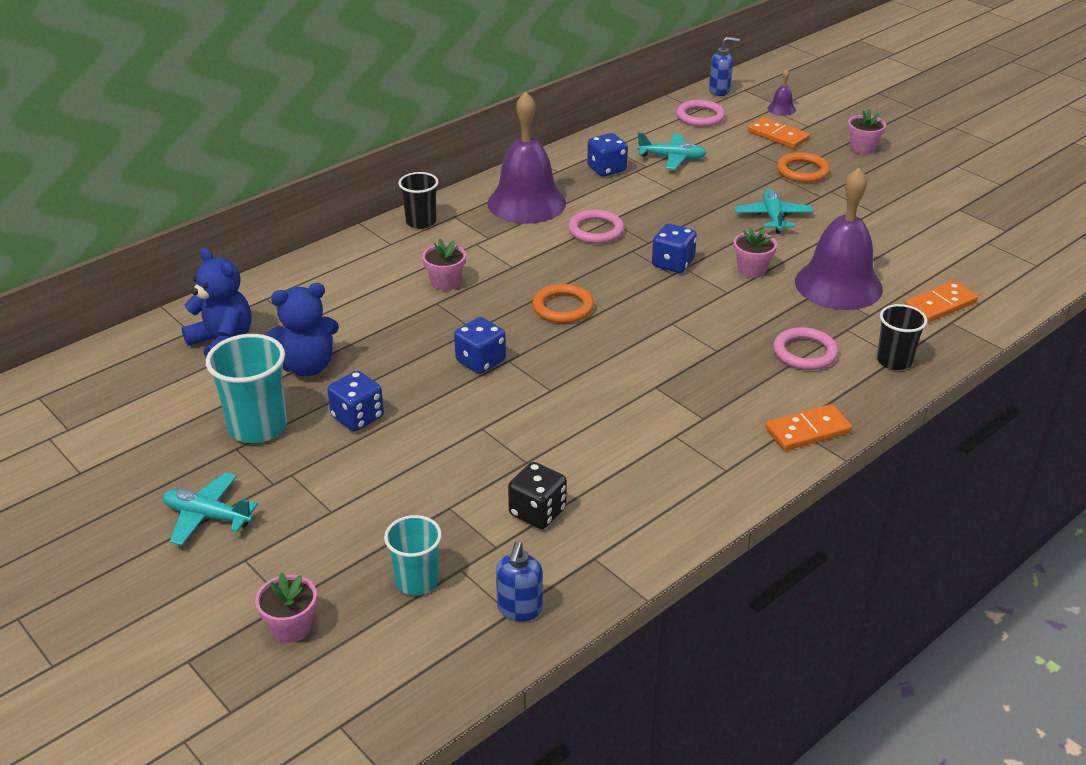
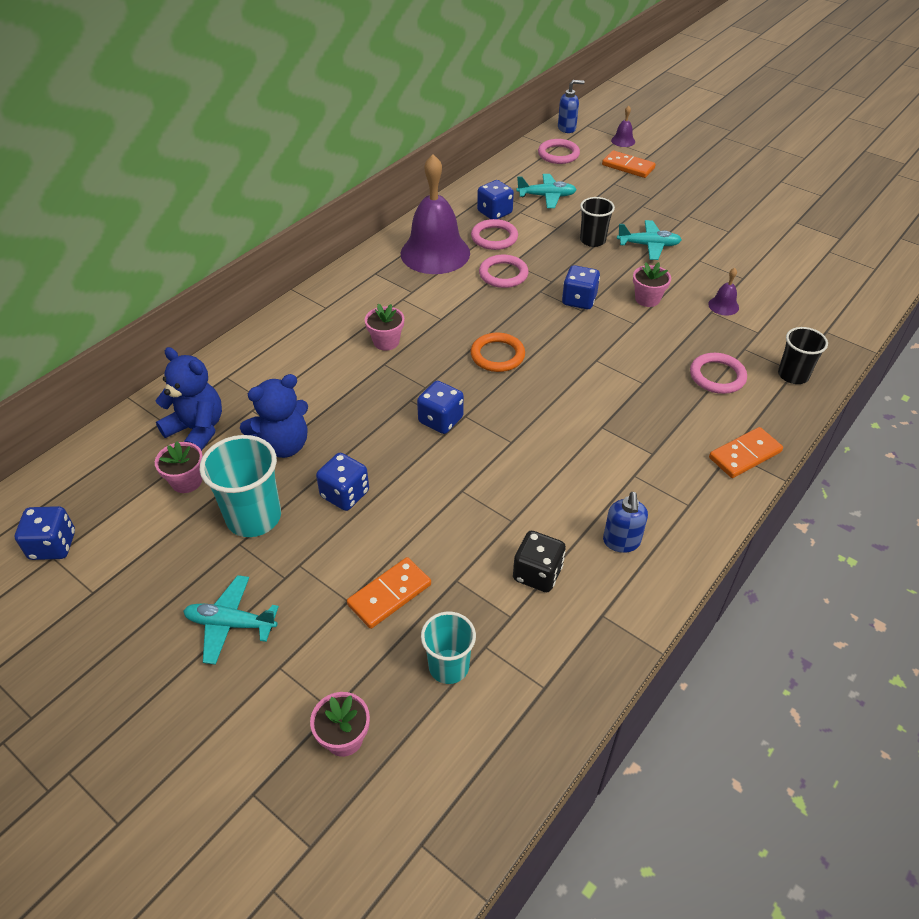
camera: 10 degrees left, 10 degrees up
black cup [398,172,439,229] -> black cup moved to [580,197,615,247]
blue soap dispenser [496,541,543,621] -> blue soap dispenser moved to [603,492,648,553]
turquoise plane [734,189,813,234] -> turquoise plane turned 105 degrees clockwise [617,220,682,260]
orange ring [777,152,830,183] -> none
purple bell [795,167,883,310] -> purple bell [708,268,739,316], size x0.40
pink flower pot [848,109,886,154] -> pink flower pot moved to [155,441,203,493]
orange domino [904,281,978,323] -> orange domino moved to [347,557,431,629]
none -> blue dice [15,506,75,560]
none -> pink ring [471,219,518,250]

